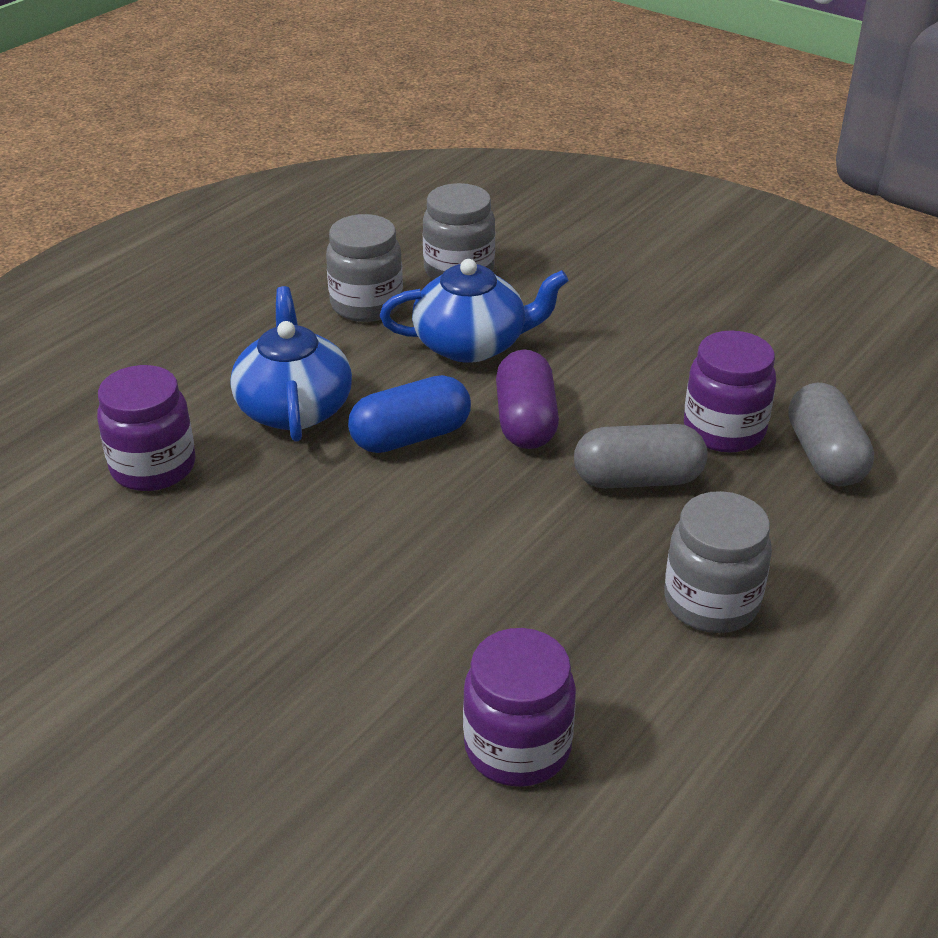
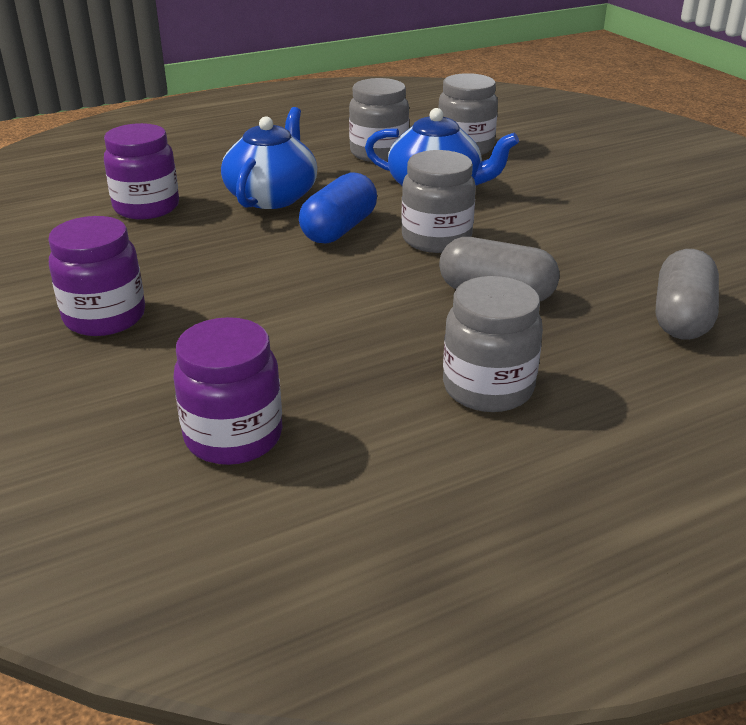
camera: 25 degrees right, 5 degrees down
blue capsule [348,375,471,453] -> blue capsule turned 60 degrees counterclockwise [299,172,377,244]
purple capsule [496,350,559,449] -> grey jar [401,150,476,253]
purple jar [684,330,776,453] -> purple jar moved to [48,216,145,336]

